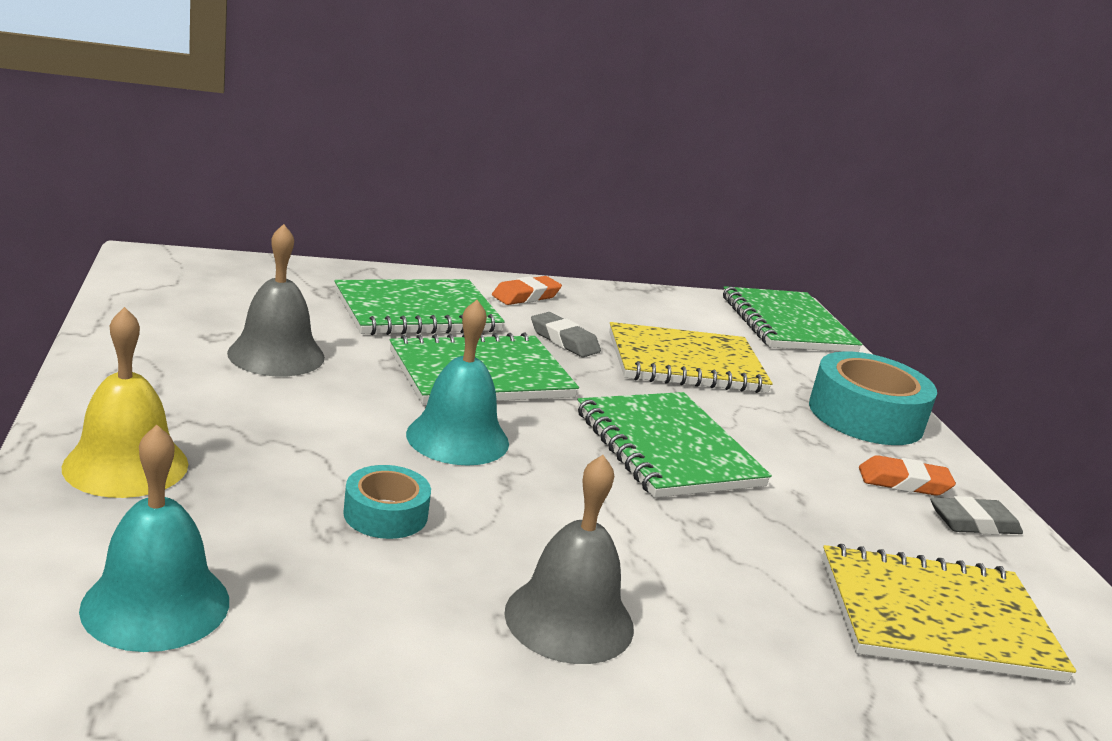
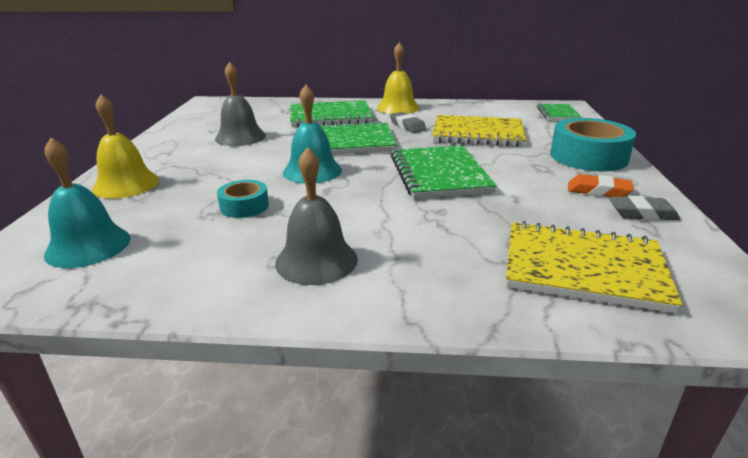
camera: 20 degrees right, 5 degrees up
orange eraser [492,276,562,305] -> yellow bell [377,42,420,114]
green notebook [723,286,863,352] -> green notebook [537,104,581,120], size x0.55

